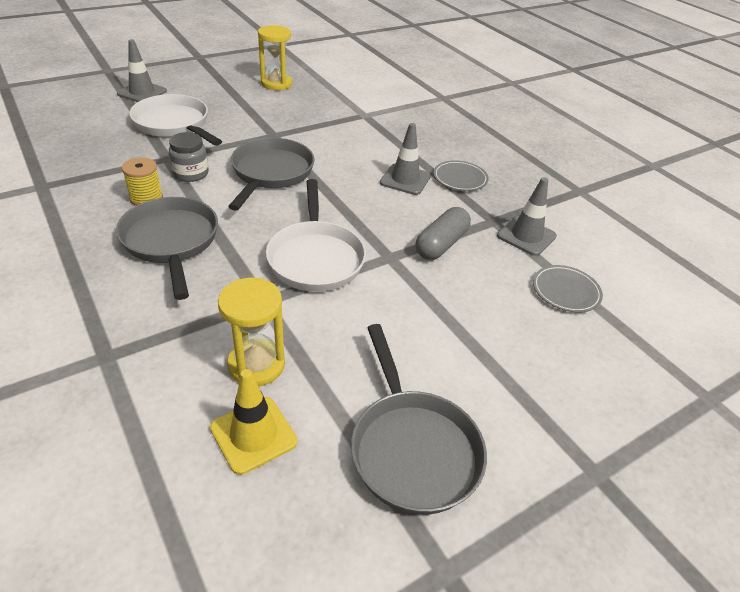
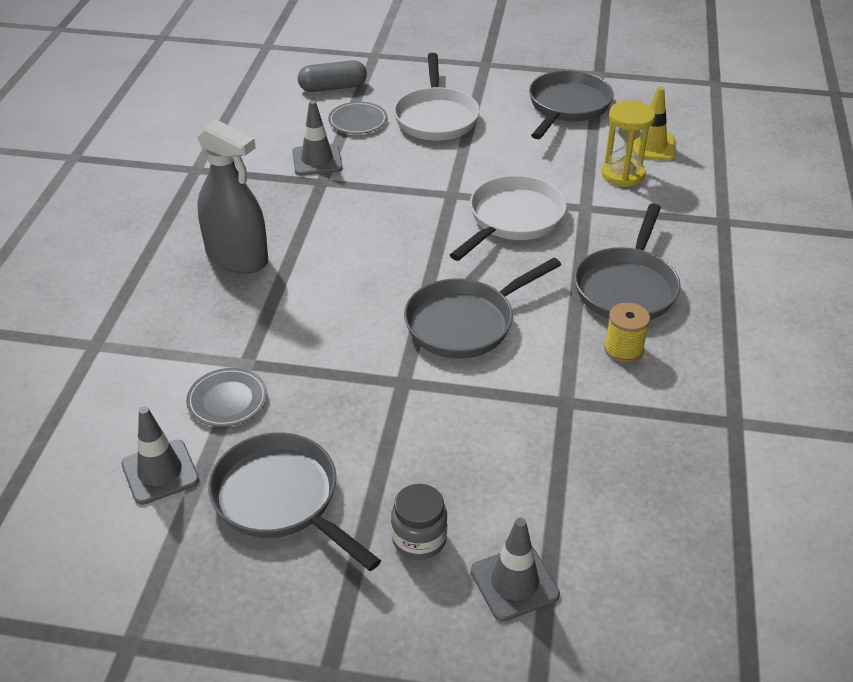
camera: 135 degrees left, 0 degrees up
white pan [129,94,222,146] -> white pan moved to [394,53,480,141]
grey jar [169,132,209,182] -> grey jar moved to [391,484,447,560]
yellow hourglass [258,25,292,90] -> grey pan [208,433,381,571]
grey traffic cone [380,123,431,195] -> grey traffic cone moved to [121,407,199,505]
grey capsule [416,207,471,260] -> grey capsule moved to [298,60,367,92]
grey plate [433,160,489,191] -> grey plate moved to [186,368,267,427]
none -> grey spray bottle [196,119,268,273]

